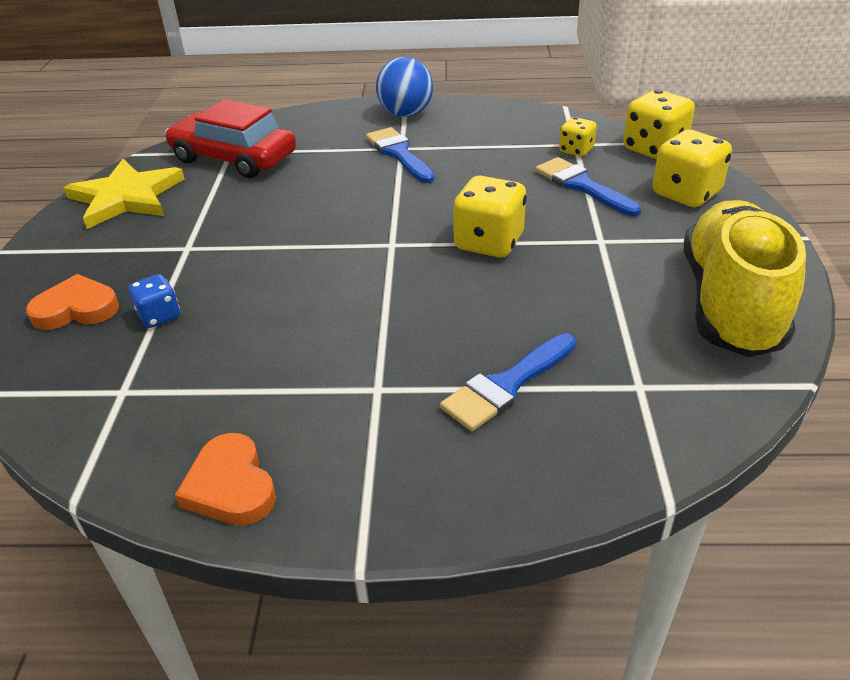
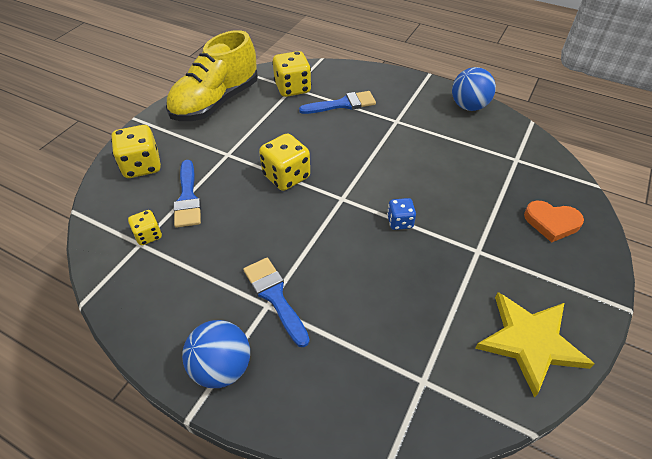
camera: 155 degrees left, 10 degrees up
blue dice [128,274,180,328] -> blue dice moved to [387,198,416,230]
red car [165,99,296,178] -> none
orange heart [175,433,276,526] -> blue ball [452,67,496,111]
blue brush [366,127,435,183] -> blue brush turned 150 degrees clockwise [243,258,310,347]
yellow dice [623,90,695,159] -> yellow dice moved to [273,51,311,97]

